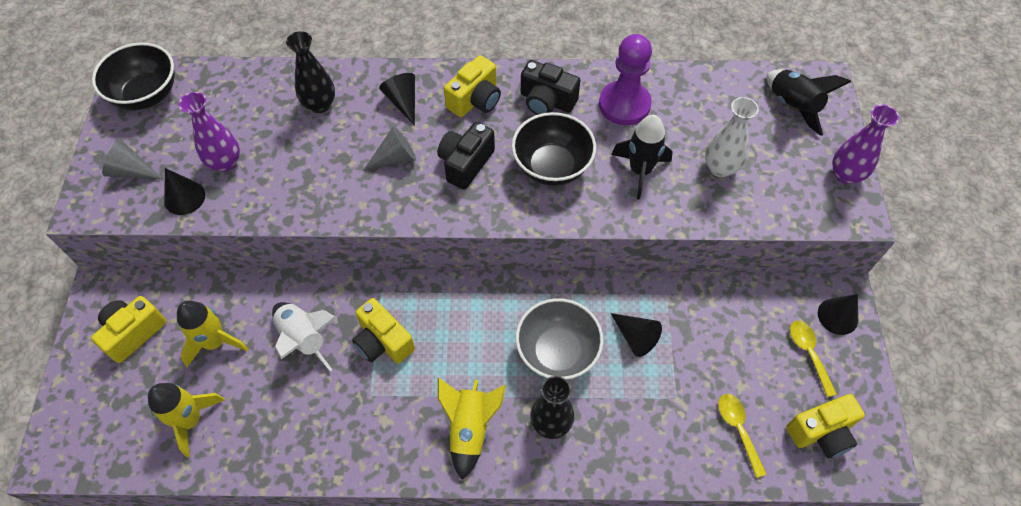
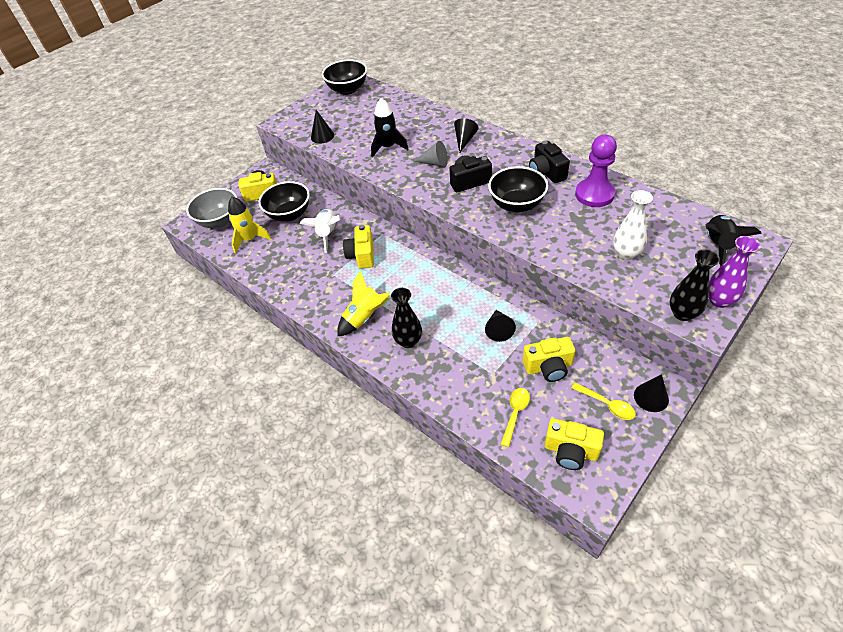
camera: 45 degrees right, 10 degrees down
grey cone [102,139,163,179] -> none
yellow rocket [177,301,249,367] -> black bowl [259,181,310,222]
purple vase [179,92,240,172] -> none
black vase [286,31,335,113] -> black vase moved to [670,250,720,321]
yellow camera [444,55,501,117] -> yellow camera moved to [523,337,575,382]
grey bowl [516,298,603,380] -> grey bowl moved to [186,188,237,228]
black rocket [611,115,673,200] -> black rocket moved to [371,98,409,157]
yellow spoon [790,321,837,397] -> yellow spoon turned 105 degrees clockwise [571,382,636,420]

